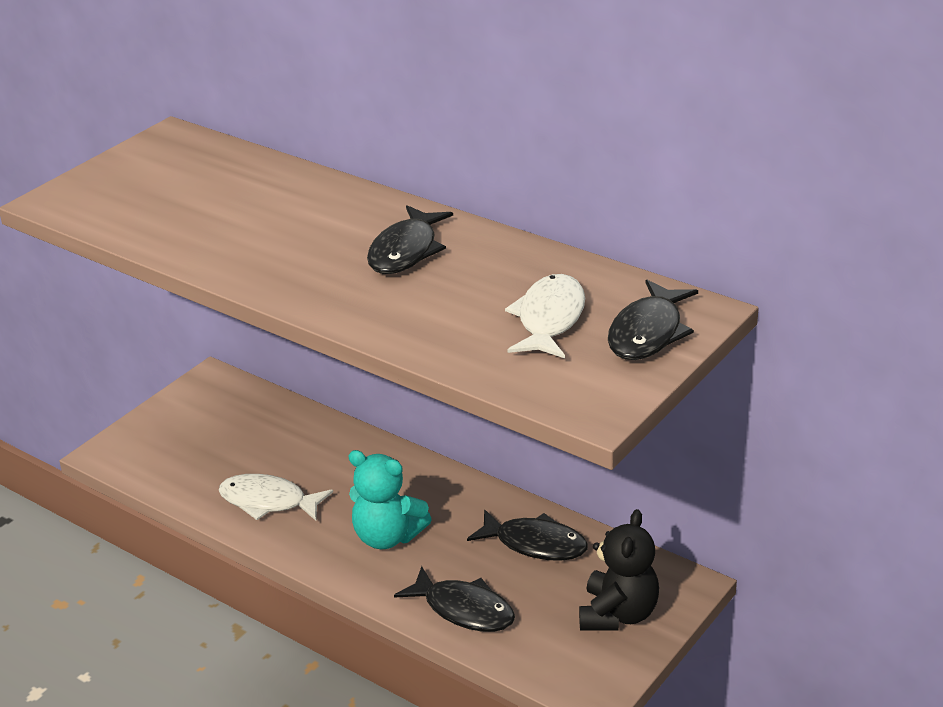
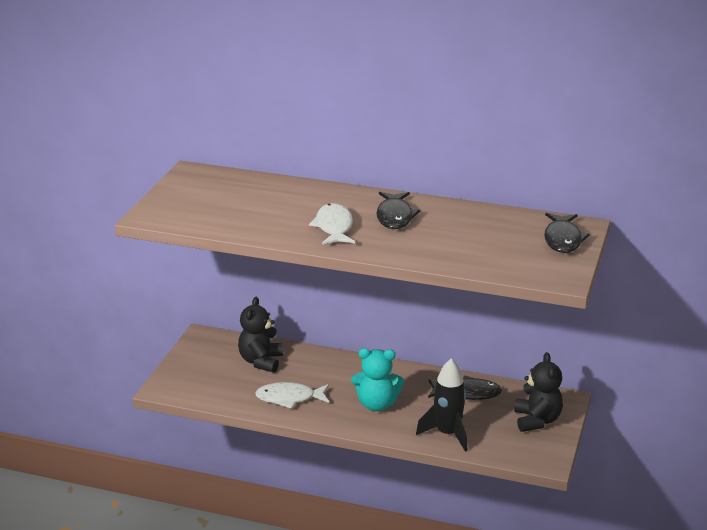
camera: 20 degrees left, 5 degrees down
black fish [394,566,515,632] -> black rocket [416,358,467,452]
white fish [505,274,585,358] -> white fish moved to [309,203,355,245]
none -> black teddy bear [238,297,283,373]

